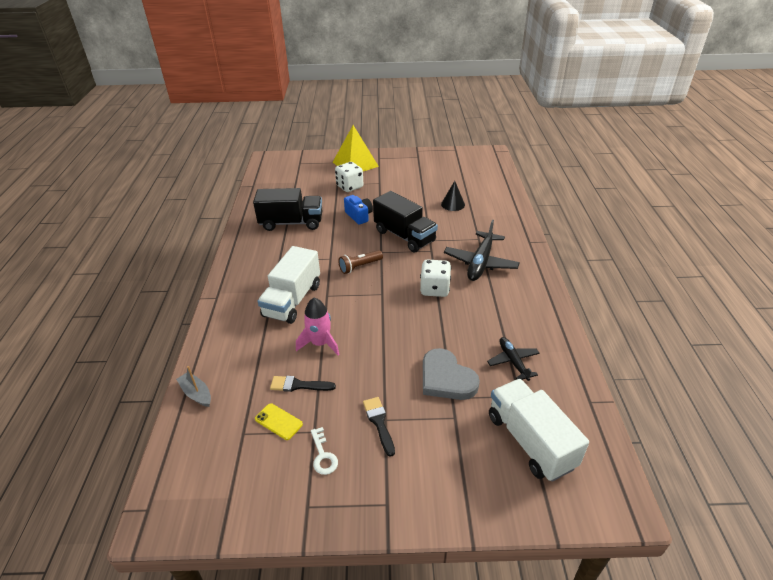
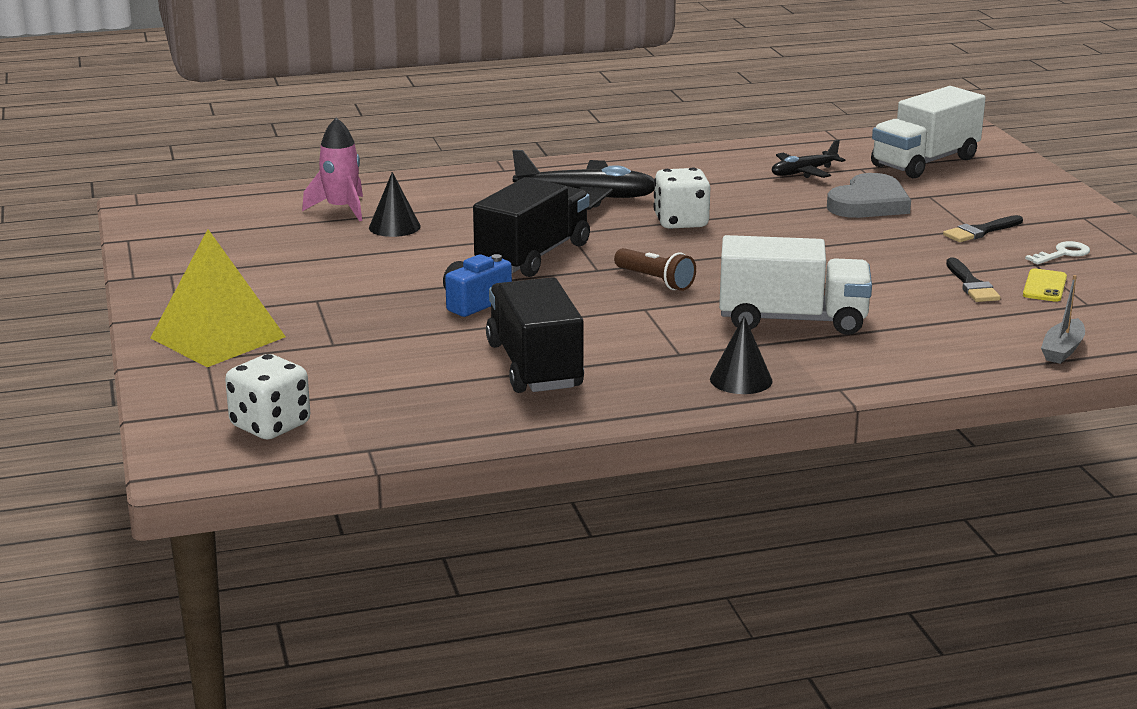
camera: 105 degrees left, 15 degrees down
pink rocket [296,298,340,355] -> pink rocket moved to [302,117,363,221]
white dice [335,162,363,192] -> white dice moved to [225,354,310,440]
none -> black cone [710,316,772,394]

